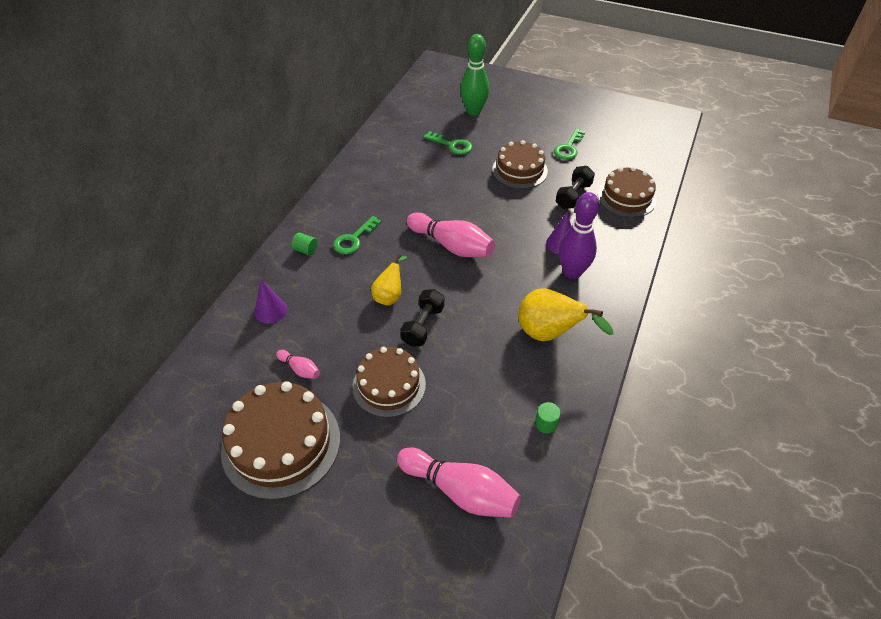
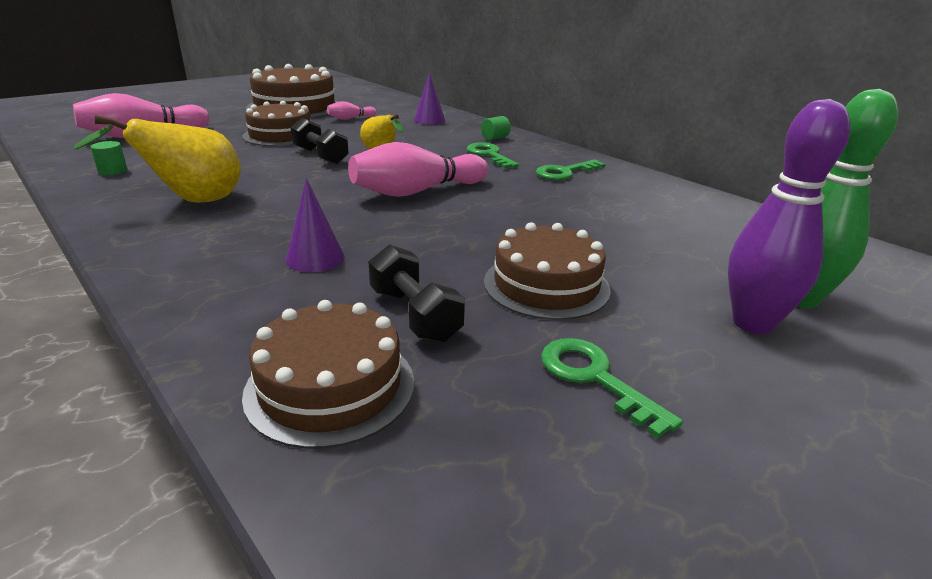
camera: 115 degrees right, 20 degrees down
green key [424,131,472,155] -> green key moved to [536,159,605,180]
purple bowling pin [559,192,600,279] -> purple bowling pin moved to [728,99,850,334]

